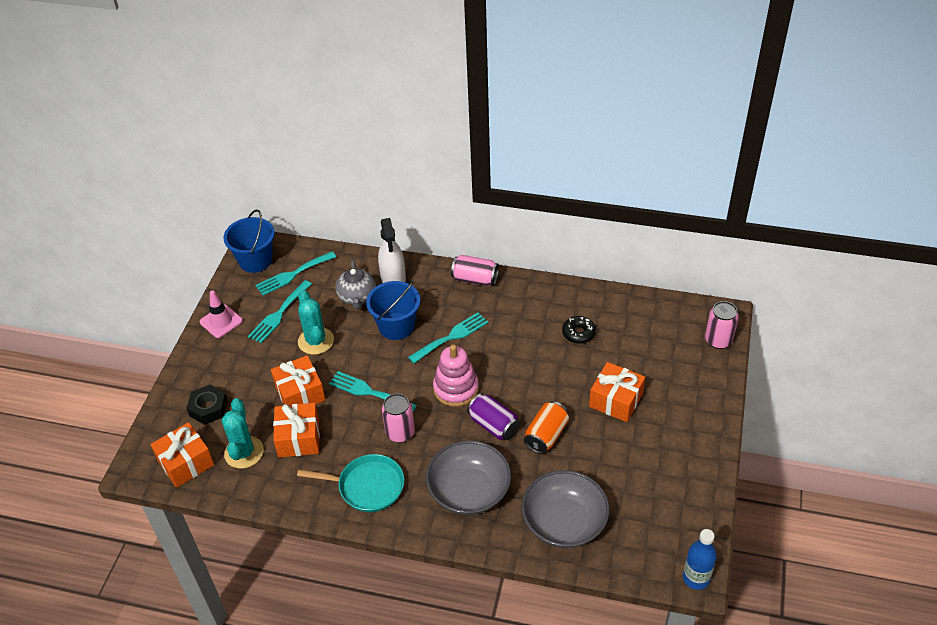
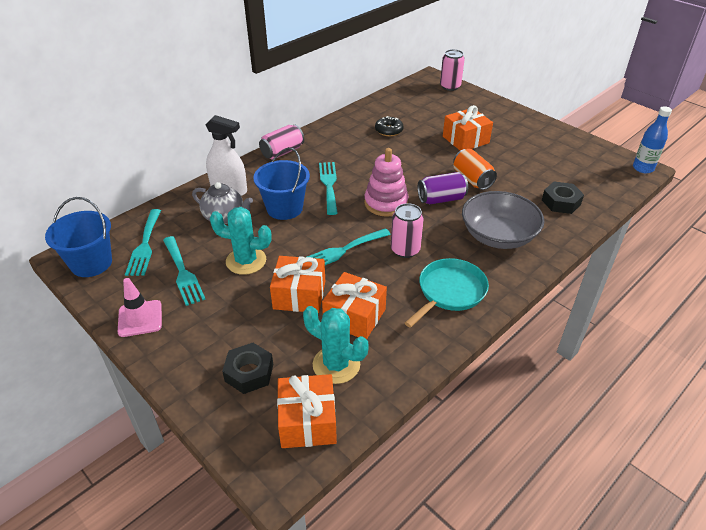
camera: 60 degrees left, 5 degrees down
grey bowl [521,470,609,548] -> black nut [542,182,584,214]

